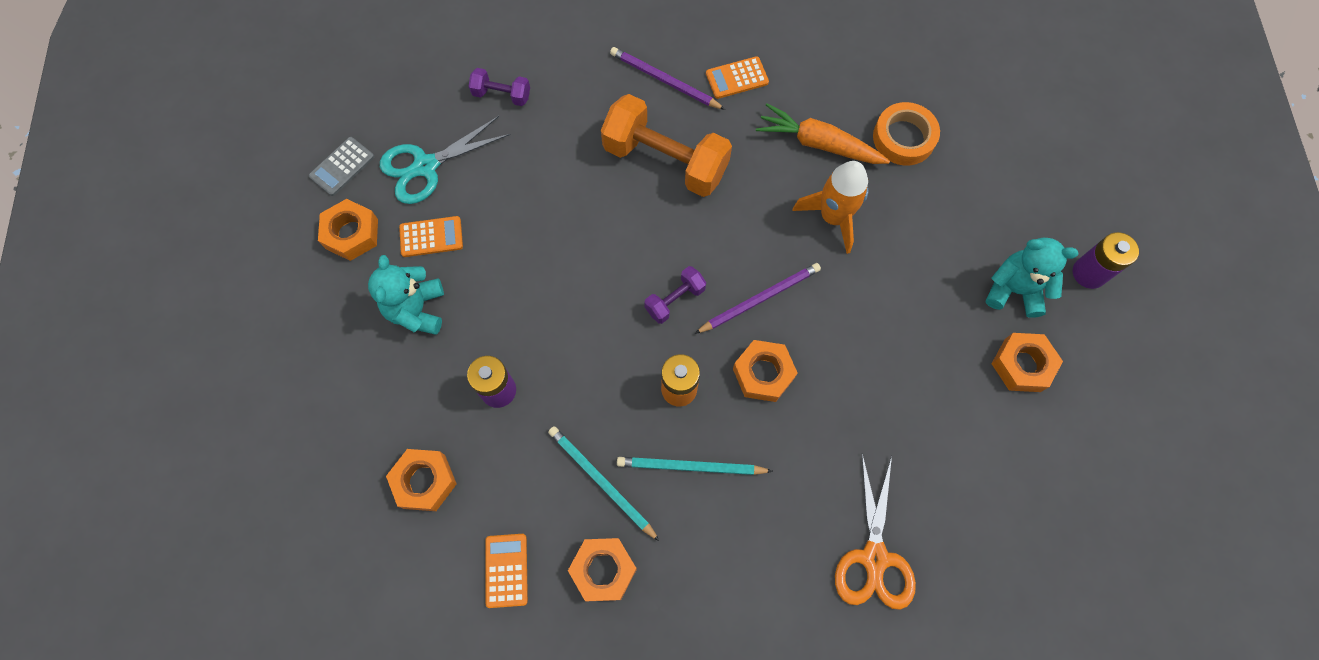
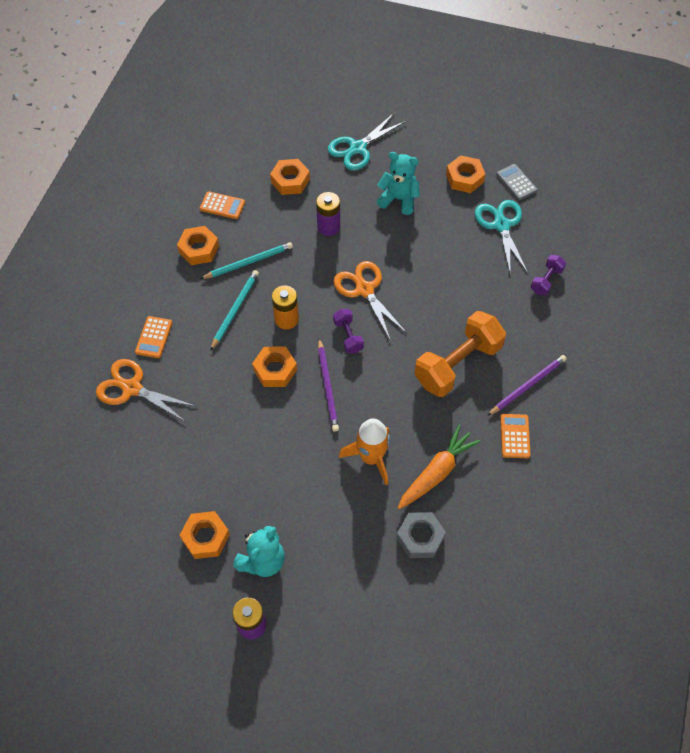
camera: 110 degrees right, 10 degrees down
orange calculator [399,216,463,257] -> orange calculator moved to [135,316,172,358]
orange tape [873,102,940,166] -> grey nut [396,512,446,558]
none -> turquoise scissors [328,113,406,170]
none -> orange scissors [333,261,407,341]

